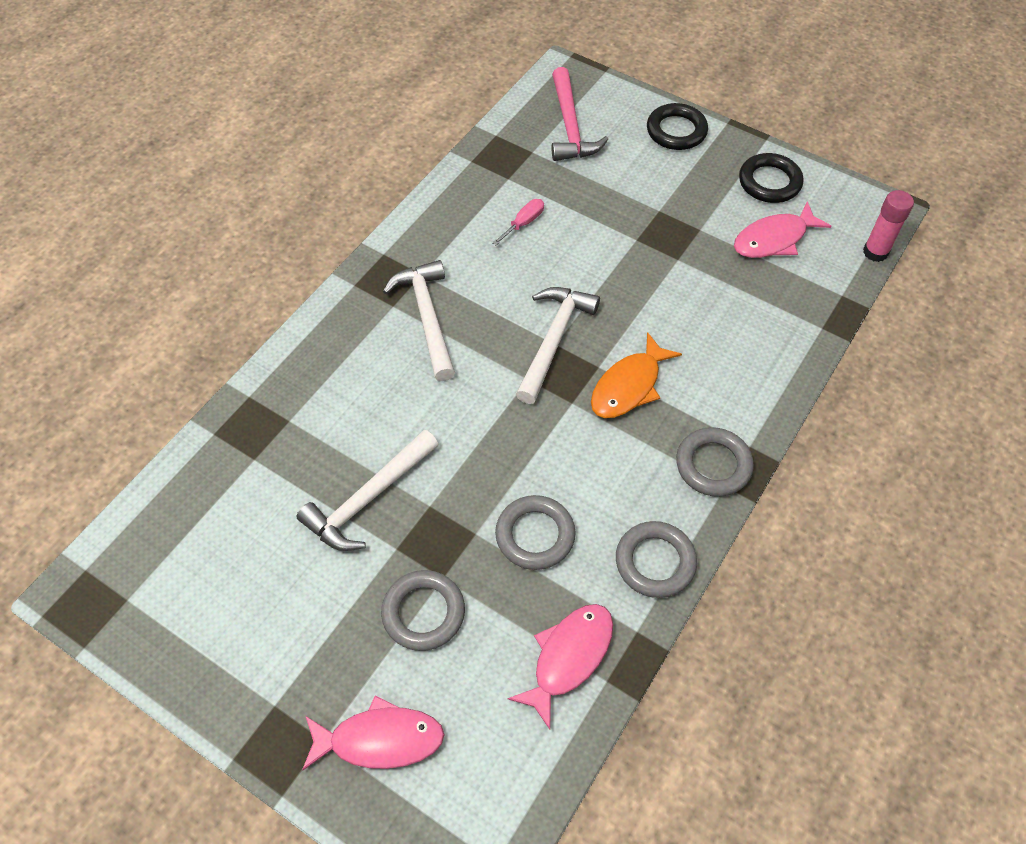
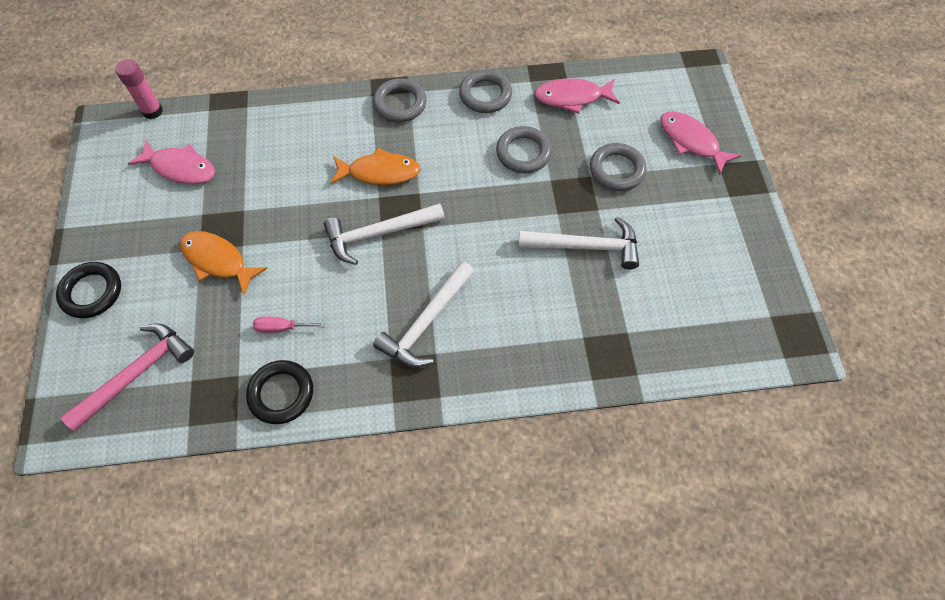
camera: 130 degrees left, 5 degrees up
black ring [739,153,803,203] -> black ring moved to [246,360,313,424]
none -> orange fish [180,231,268,295]

